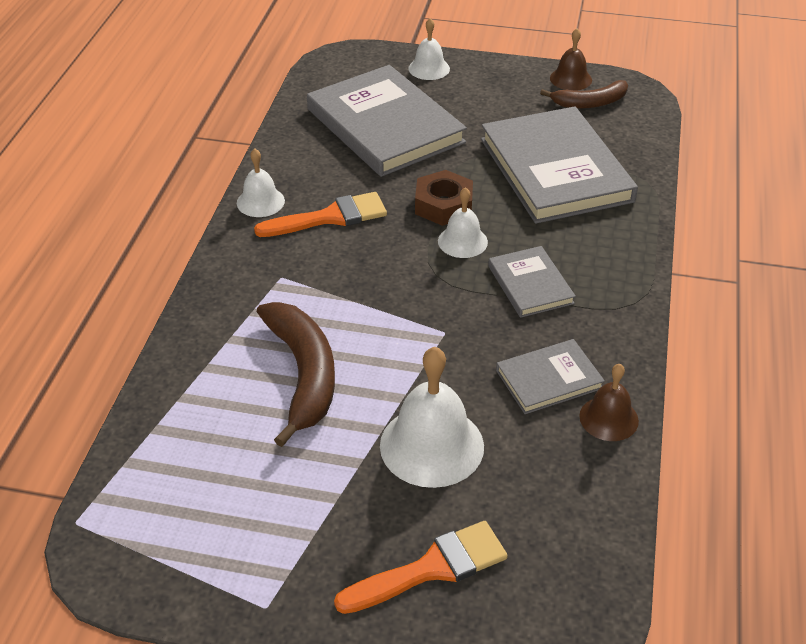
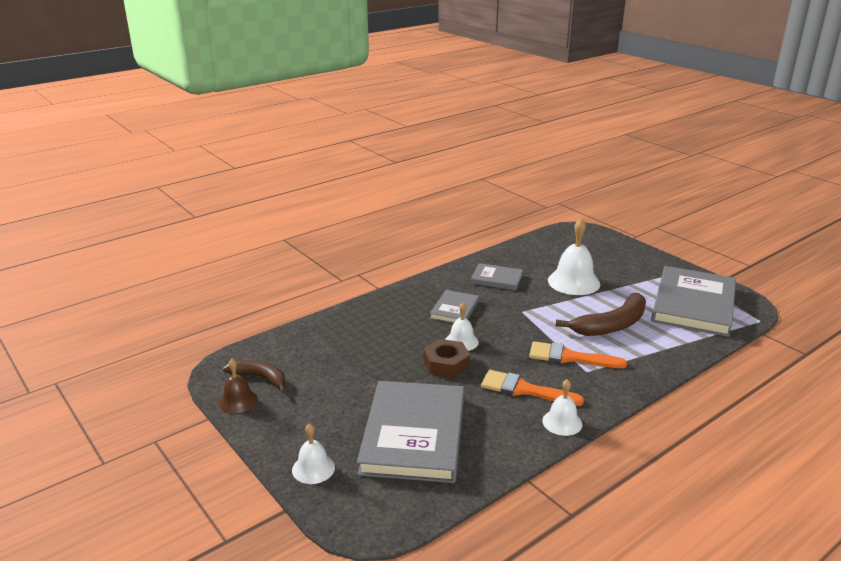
camera: 140 degrees left, 15 degrees down
brown banana [257,302,335,447] -> brown banana turned 150 degrees counterclockwise [556,293,646,336]
orange brush [334,521,508,614] -> orange brush moved to [529,341,627,368]
grey book [481,106,638,224] -> grey book moved to [651,266,736,337]
brown bell [579,364,639,441] -> none

